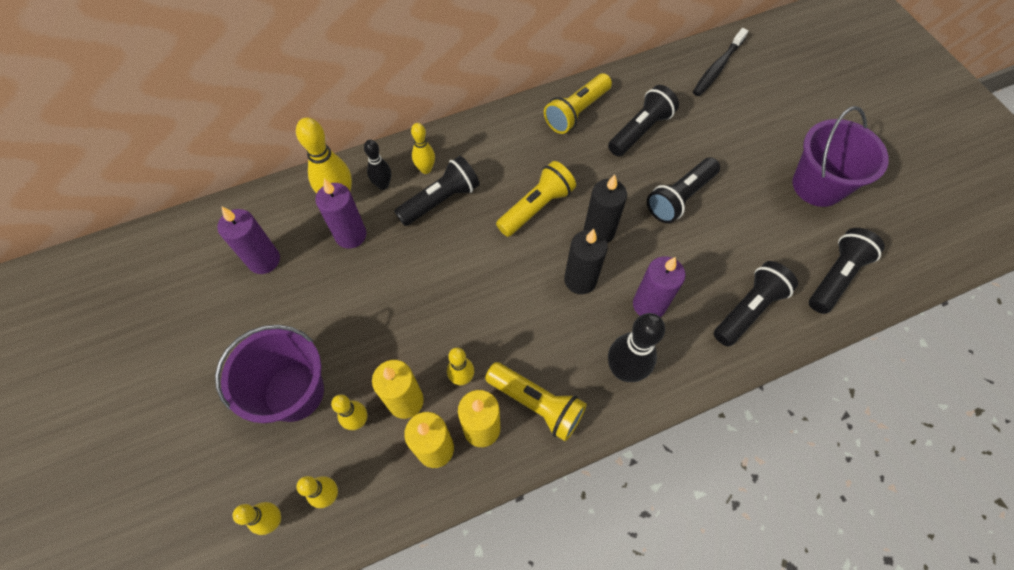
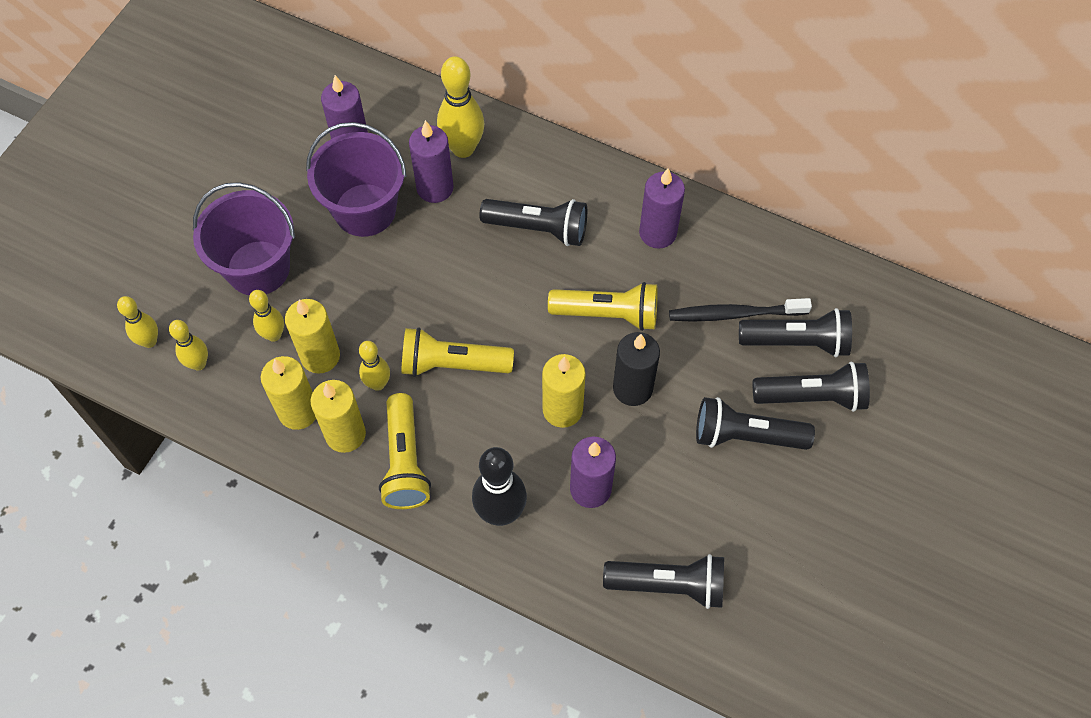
camera: 50 degrees right, 0 degrees up
black bowling pin [364,140,391,190] -> none
yellow bowling pin [411,123,435,174] -> none
yellow flashlight [544,73,612,134] -> yellow flashlight moved to [401,327,514,377]
black candle [564,229,608,294] -> yellow candle [542,354,586,428]
black toothbrush [693,28,748,96] -> black toothbrush moved to [669,298,812,322]
purple bucket [792,106,889,207] -> purple bucket moved to [306,122,407,237]
black flashlight [809,228,885,314] -> black flashlight moved to [753,362,870,412]
none -> purple candle [639,168,685,249]

